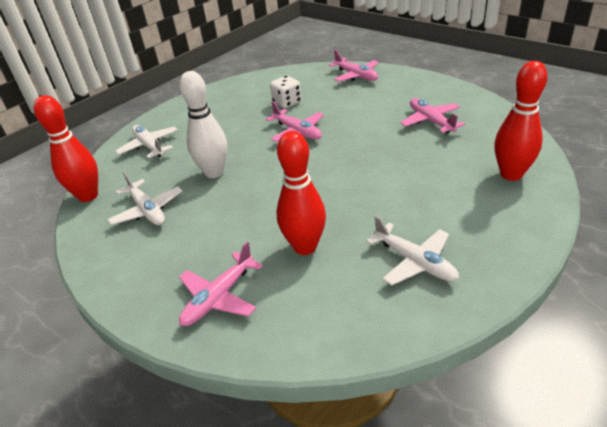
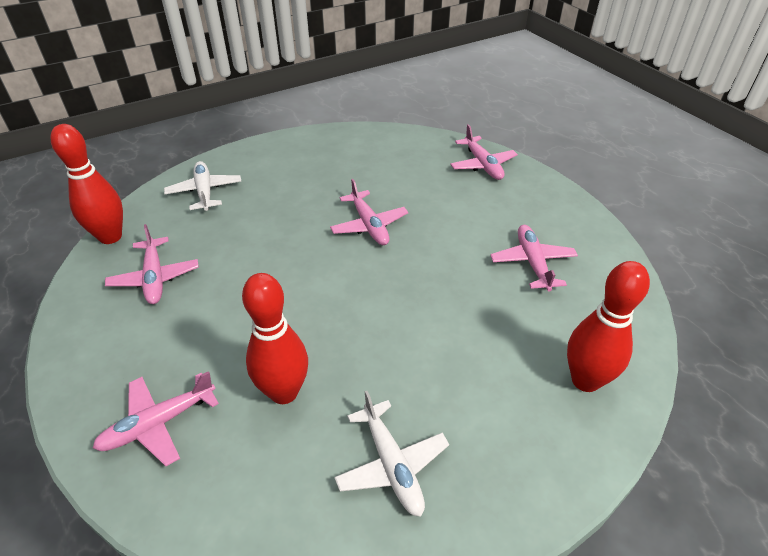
camera: 15 degrees right, 5 degrees up
white plane [107,171,182,225] -> pink plane [105,224,199,304]
white bowling pin [180,71,227,178] -> none
white dice [270,76,302,108] -> none

